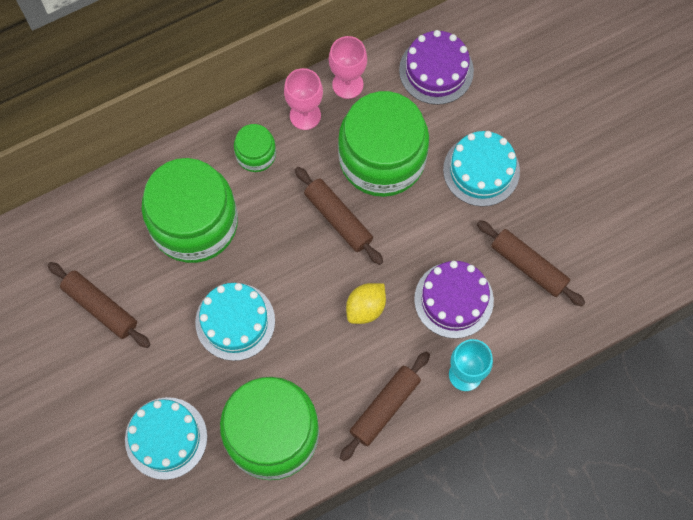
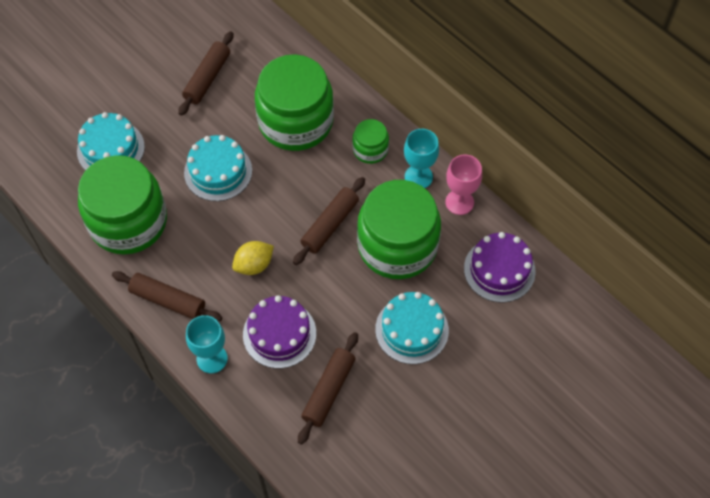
camera: 75 degrees right, 10 degrees down
pink goblet [284,68,323,130] -> turquoise goblet [404,129,439,188]
yellow lemon [346,283,386,324] -> yellow lemon turned 60 degrees counterclockwise [232,241,274,275]

